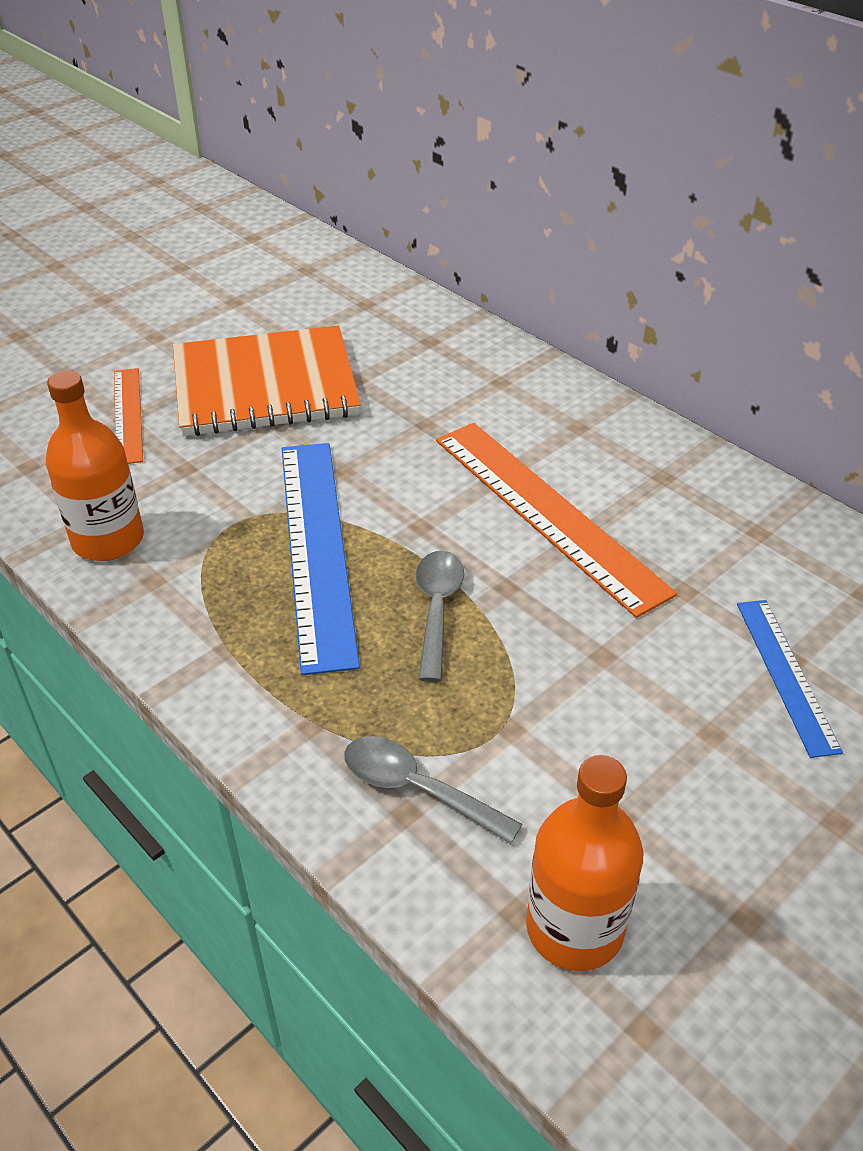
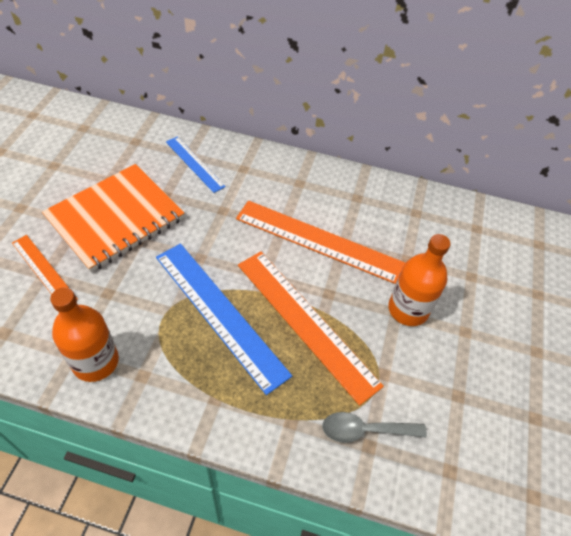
camera: 35 degrees left, 10 degrees up
grey spoon [416,551,464,682] -> orange ruler [238,251,384,406]
orange bottle [526,755,643,971] -> orange bottle moved to [388,234,450,326]
blue ruler [737,600,843,758] -> blue ruler moved to [166,137,226,193]

